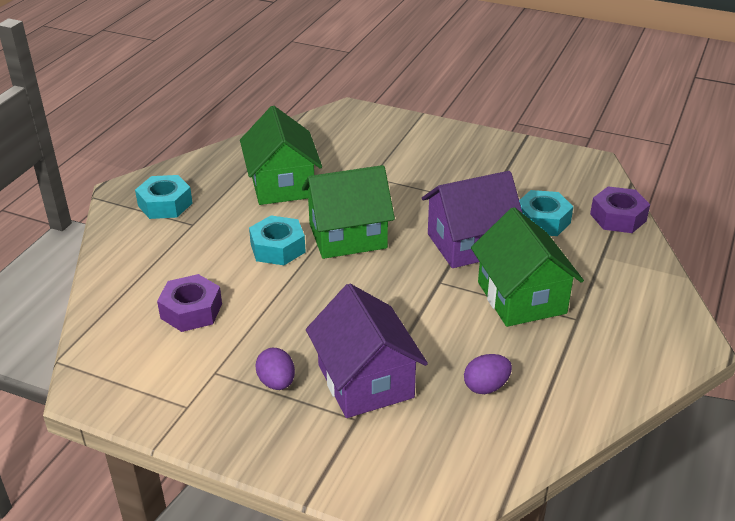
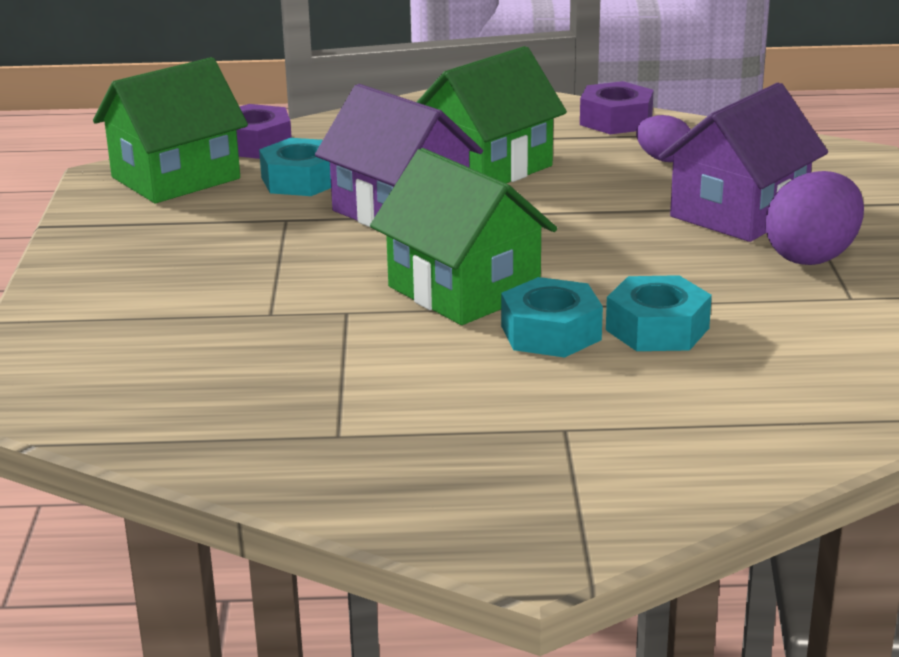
camera: 115 degrees left, 10 degrees down
turquoise nut [135,175,192,219] -> turquoise nut moved to [606,275,712,351]
purple nut [157,274,222,332] -> purple nut moved to [580,81,654,134]
green house [240,106,322,205] -> green house moved to [93,57,248,203]
purple egg [255,348,295,390] -> purple egg [765,171,864,265], size x1.68

